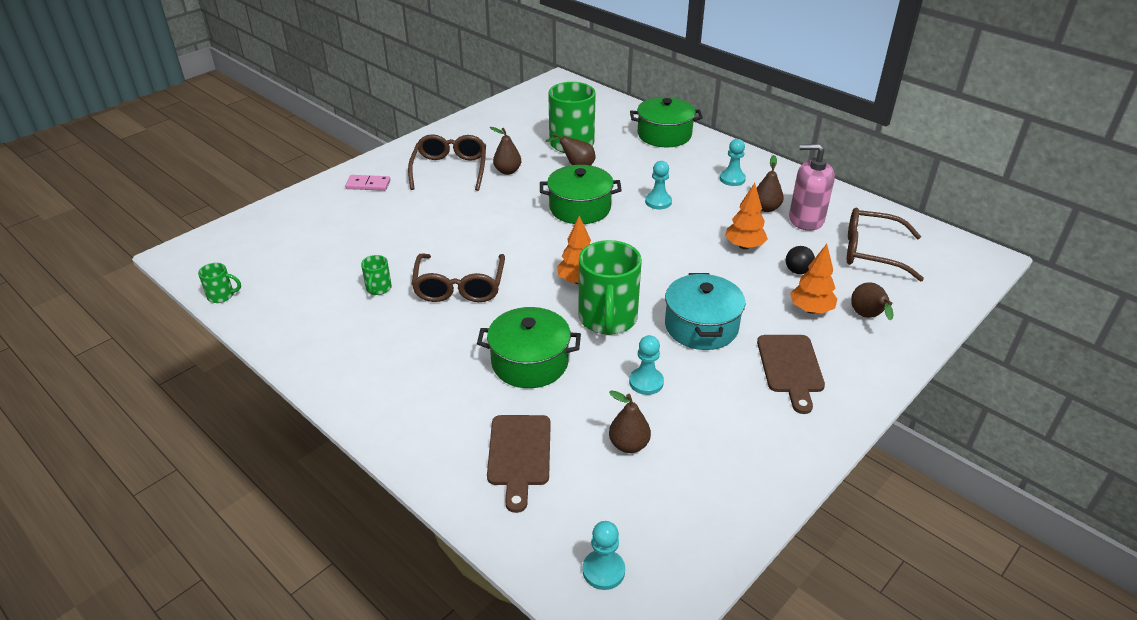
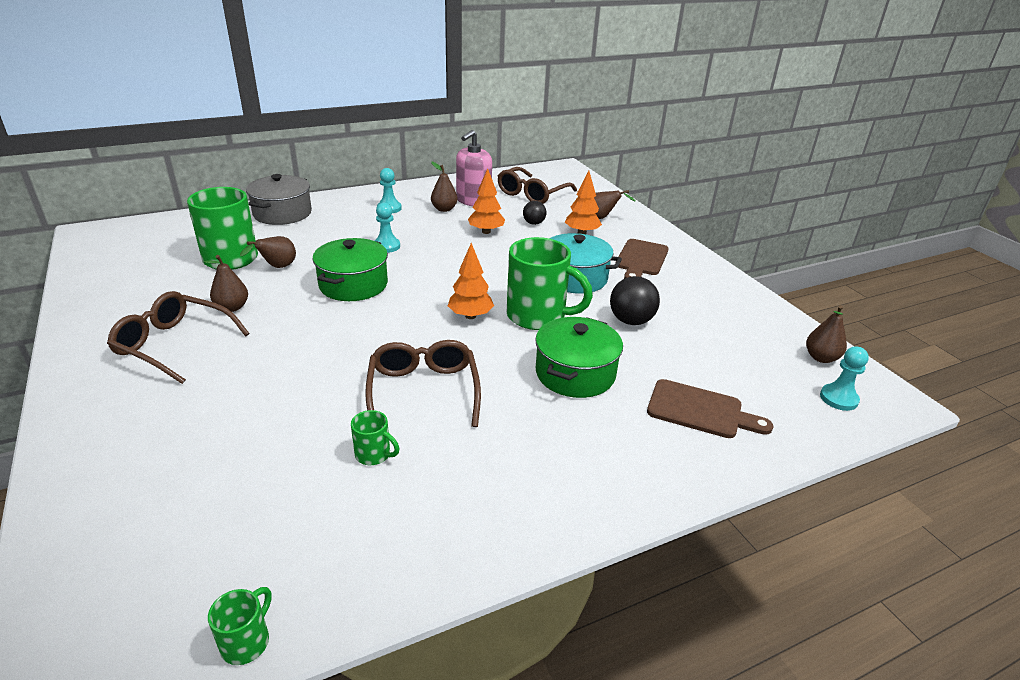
camera: 70 degrees left, 5 degrees down
pink domino [345,175,390,191] -> none
brown glasses [411,254,505,302] -> brown glasses turned 120 degrees counterclockwise [365,340,481,427]
brown pear [609,390,651,453] -> brown pear moved to [806,305,847,363]
turquoise pawn [629,335,664,395] -> black ball [610,276,660,325]
green pot [630,97,703,147] -> grey pot [246,174,312,225]
brown cutting board [757,335,825,414] -> brown cutting board turned 90 degrees clockwise [618,239,669,279]

